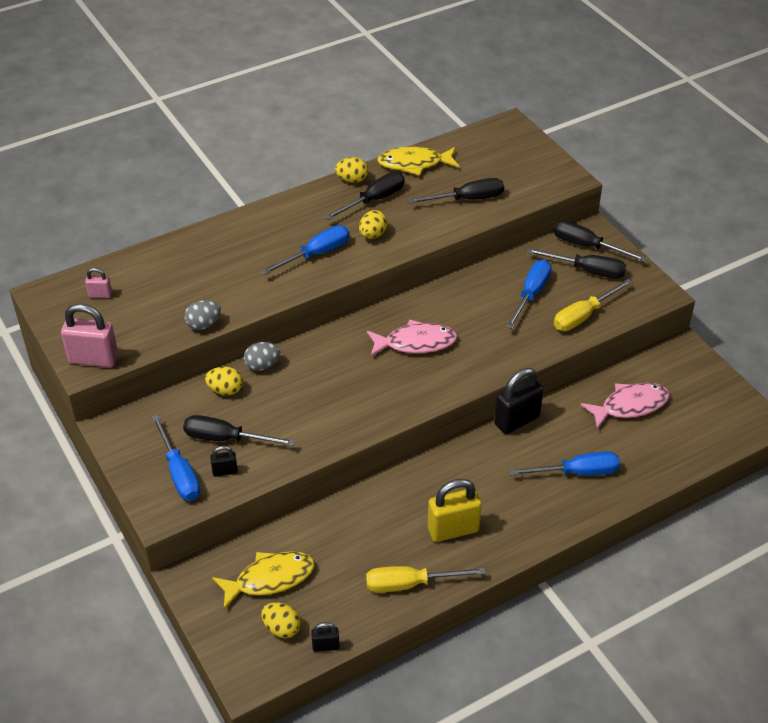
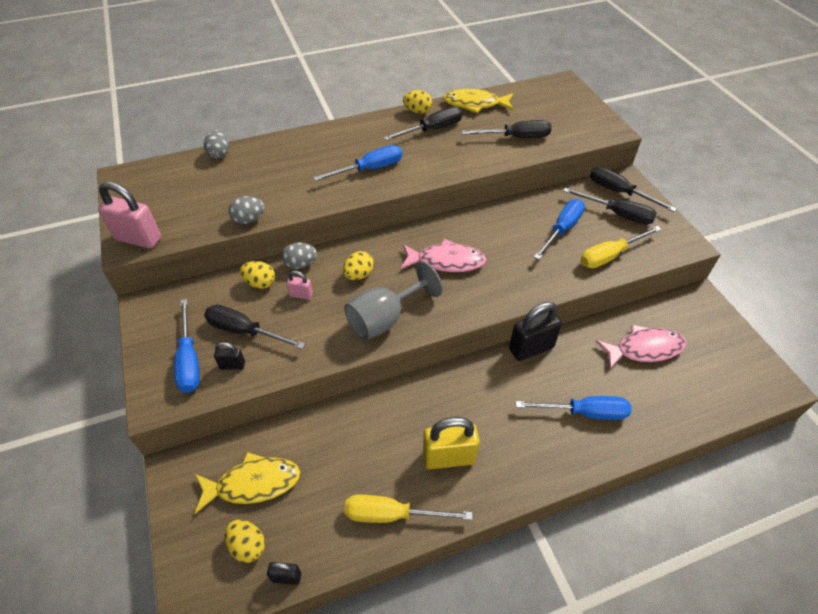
camera: 10 degrees right, 5 degrees up
pink padlock [85,268,112,298] -> pink padlock moved to [286,271,313,300]
yellow egg [359,210,388,239] -> yellow egg moved to [343,251,374,280]
none -> grey egg [204,130,229,159]
none -> grey goblet [344,262,443,340]

